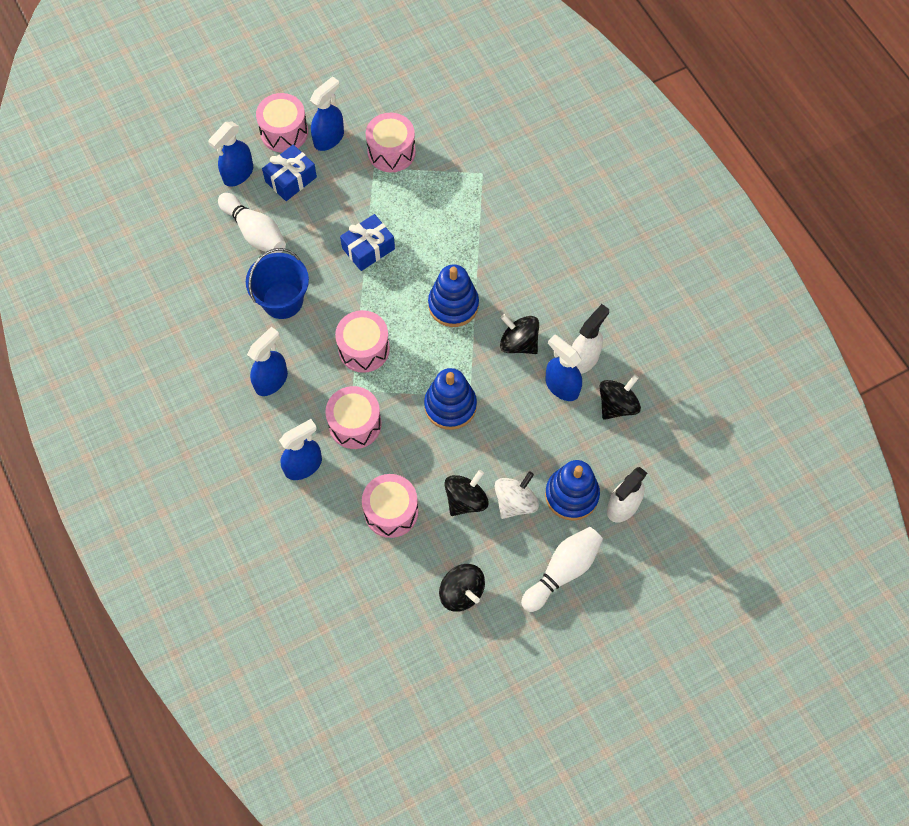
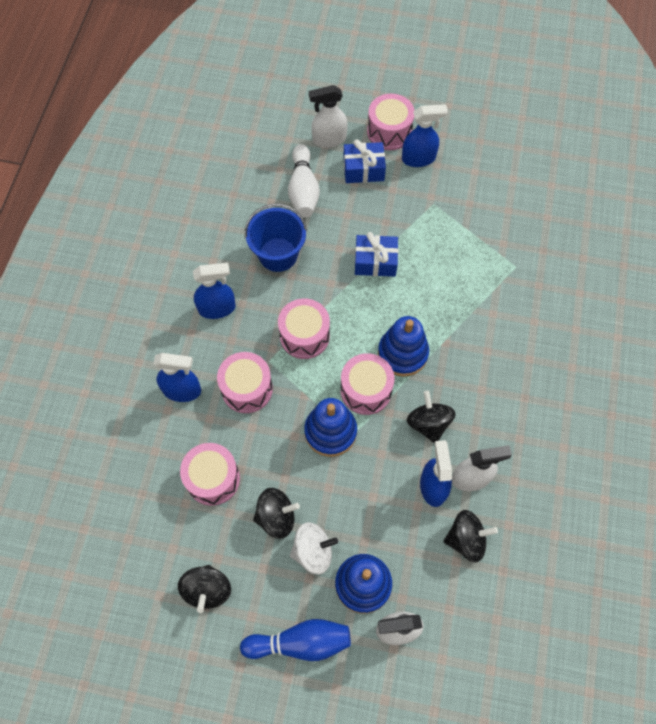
camera: 40 degrees right, 0 degrees up
blue spray bottle [208,122,253,187] -> white spray bottle [309,85,348,148]
pink drum [366,113,416,172] -> pink drum moved to [341,353,394,415]
white bowling pin [521,527,603,612] -> blue bowling pin [240,619,351,661]

